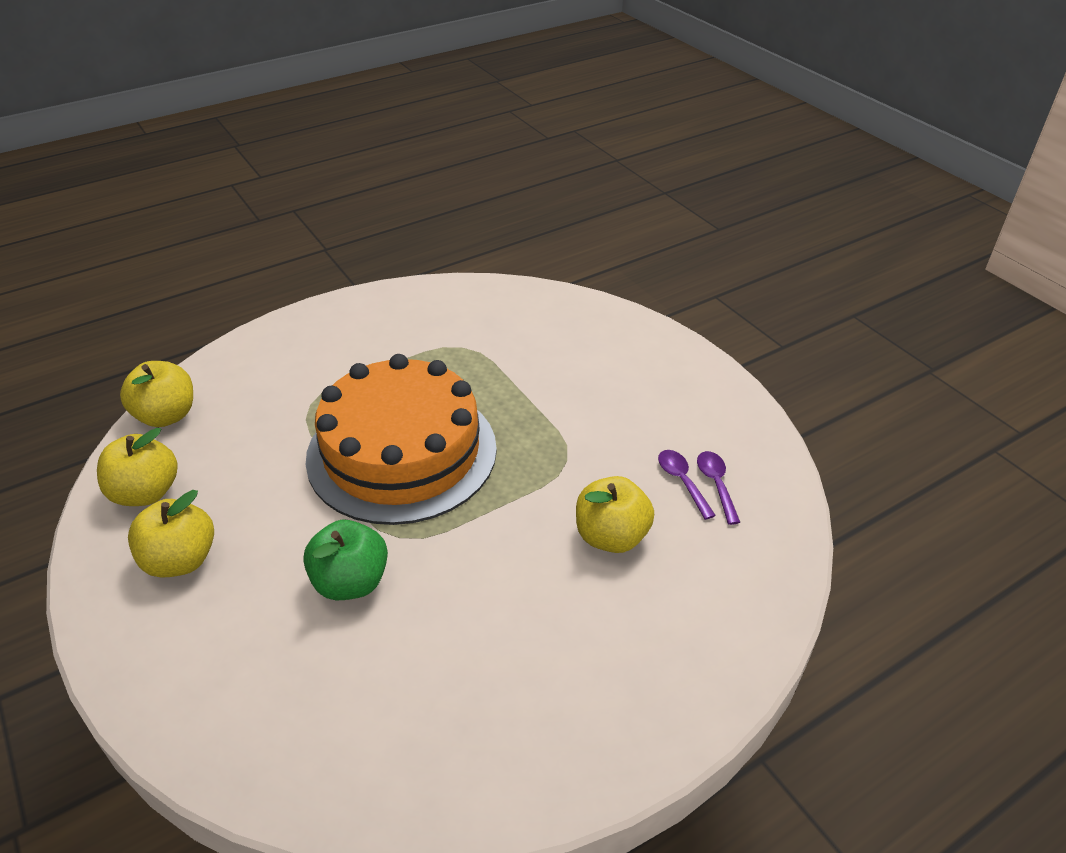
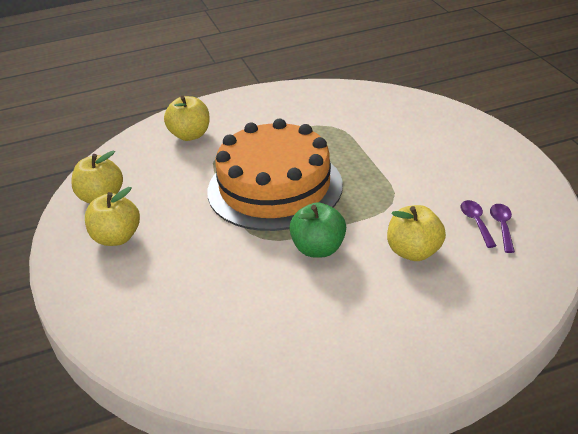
camera: 15 degrees right, 5 degrees down
yellow apple [120,361,193,427] -> yellow apple moved to [164,96,210,141]
green apple [303,520,388,600] -> green apple moved to [289,202,346,258]

